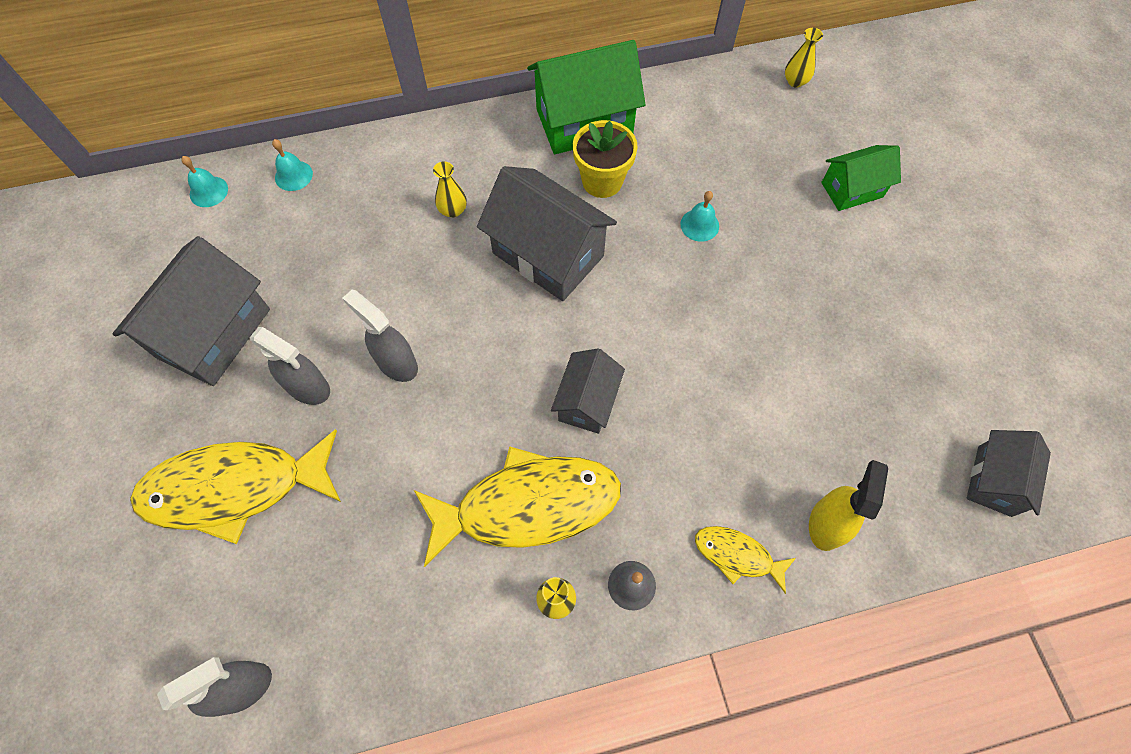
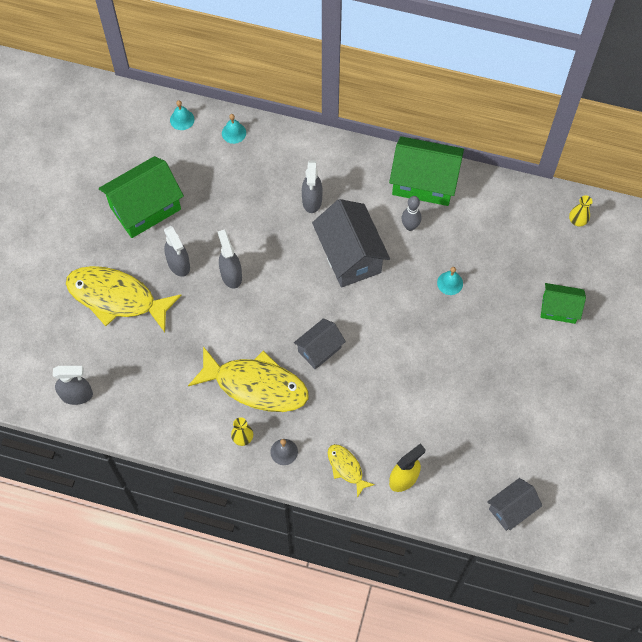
camera: 30 degrees right, 0 degrees up
grey house [113,236,270,386] -> green house [99,156,184,238]
yellow vase [433,161,467,218] -> grey spray bottle [302,160,323,213]
yellow flower pot [573,120,638,198] -> grey bowling pin [401,196,421,231]

